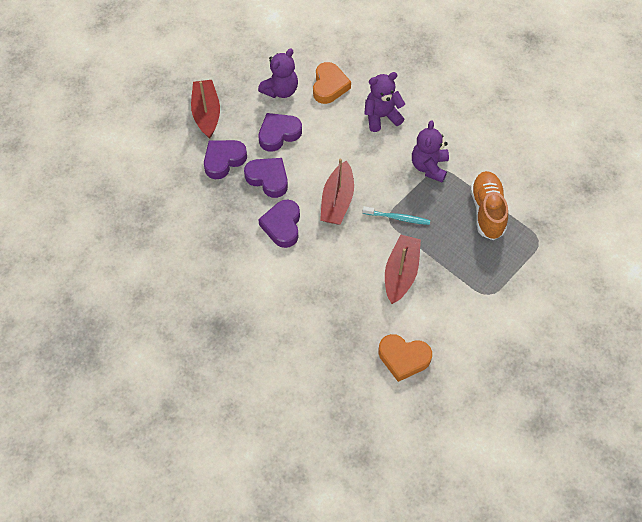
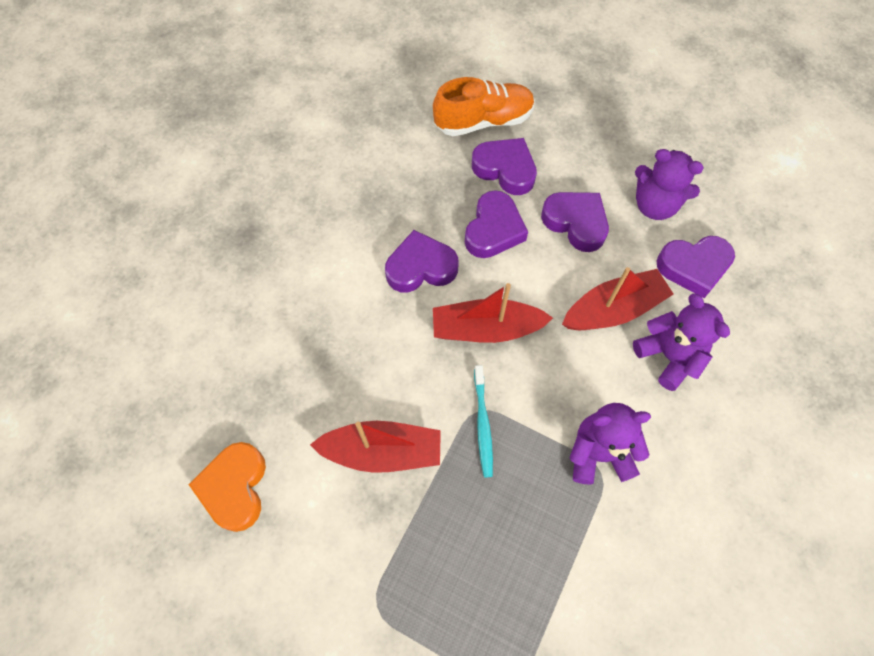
camera: 75 degrees right, 5 degrees up
red boat [191,80,220,139] -> red boat moved to [562,267,674,330]
orange heart [313,62,351,104] -> purple heart [657,236,735,298]
orange shoe [470,171,508,240] -> orange shoe moved to [433,77,535,136]

